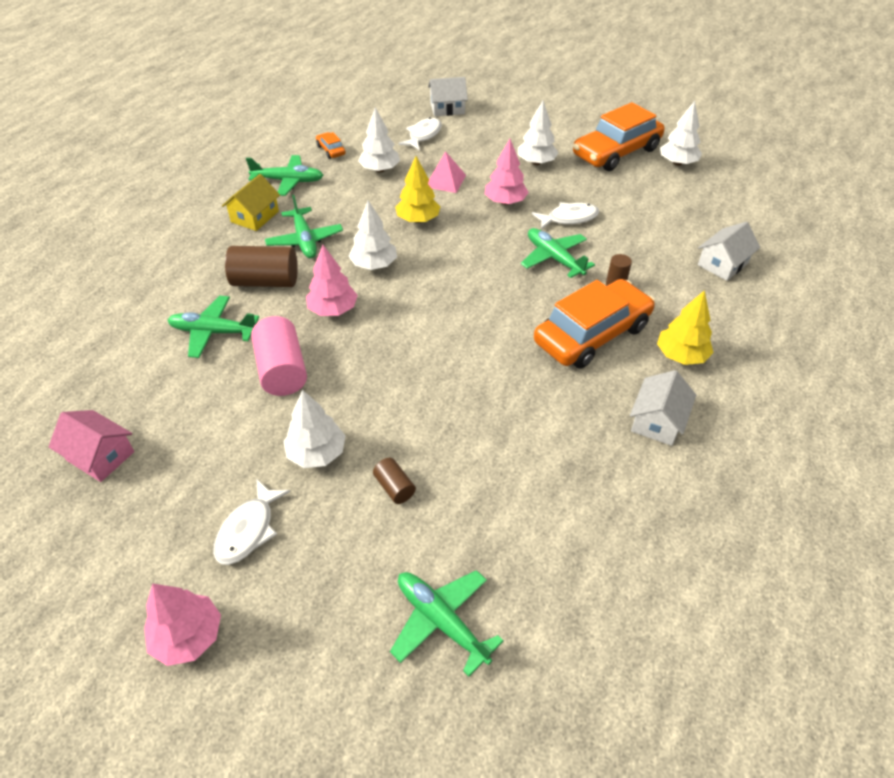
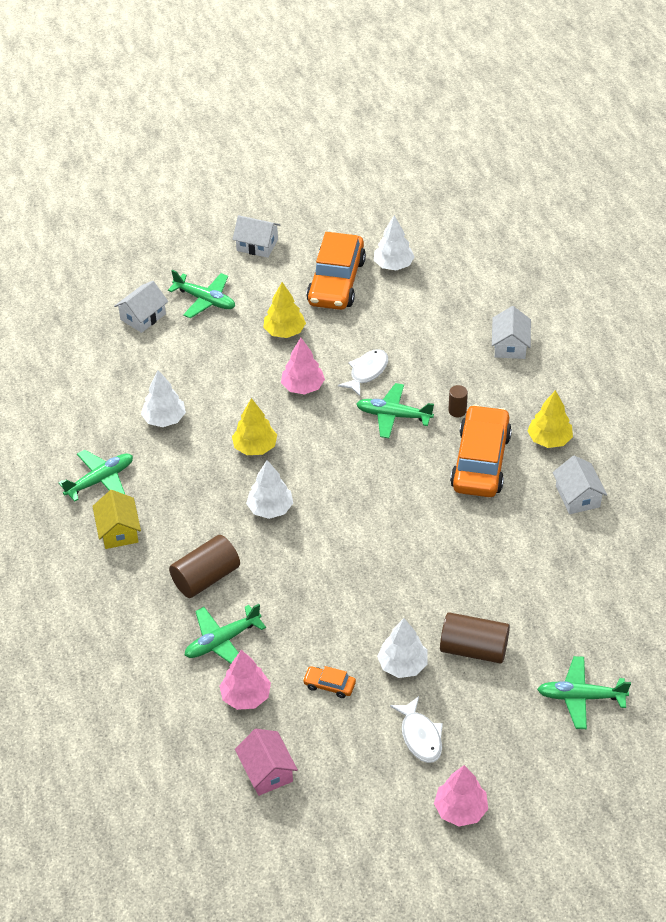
camera: 40 degrees left, 0 degrees up
pink house [49,410,134,482] -> pink house turned 75 degrees clockwise [235,729,298,796]
pink cylinder [251,316,307,396] -> none
green plane [265,195,343,258] -> green plane moved to [168,270,235,318]
pink tree [306,245,358,316] -> pink tree moved to [220,650,271,710]
orange car [316,132,346,159] -> orange car moved to [303,666,356,698]
brown cylinder [373,458,416,504] -> brown cylinder [440,612,510,664], size x1.96
white fish [398,117,442,151] -> none
pink pyramid [428,151,466,193] -> none
white tree [518,101,559,165] -> yellow tree [263,282,306,338]
none -> white house [232,215,280,258]

